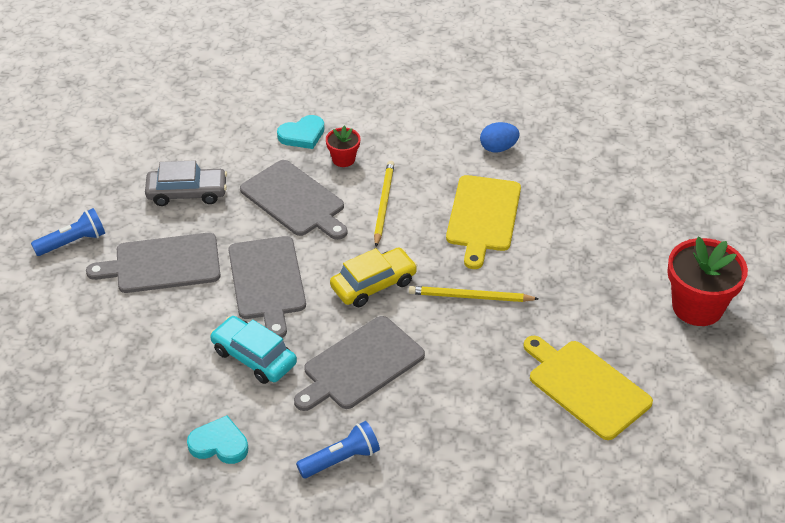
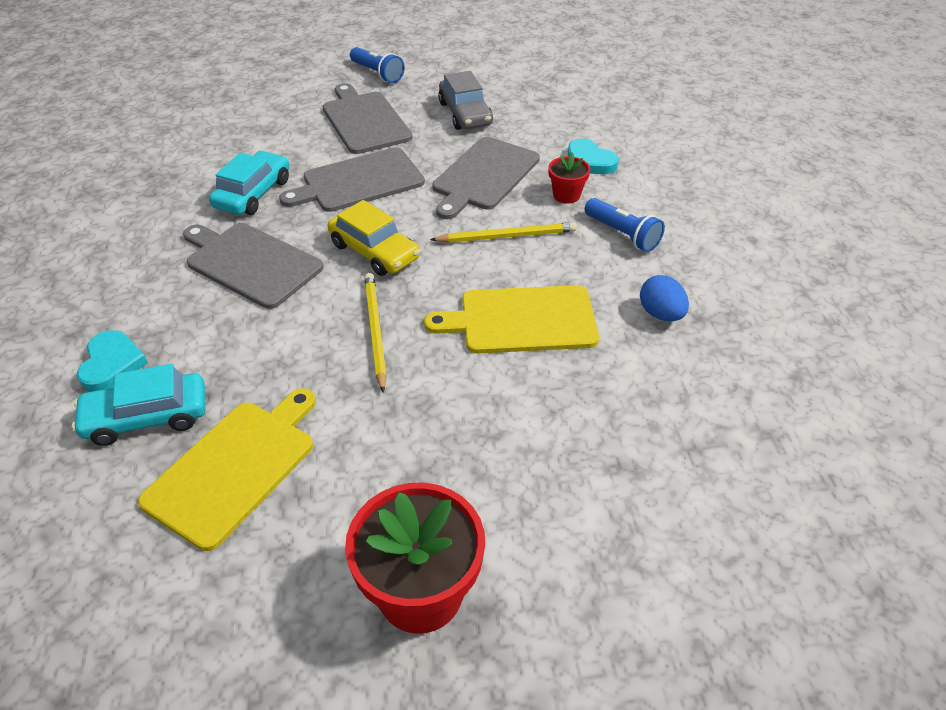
camera: 75 degrees right, 0 degrees up
turquoise heart [187,416,248,464] -> turquoise heart moved to [77,330,148,392]
blue flashlight [296,421,380,478] -> blue flashlight moved to [585,198,665,252]
none -> turquoise car [72,364,206,446]

